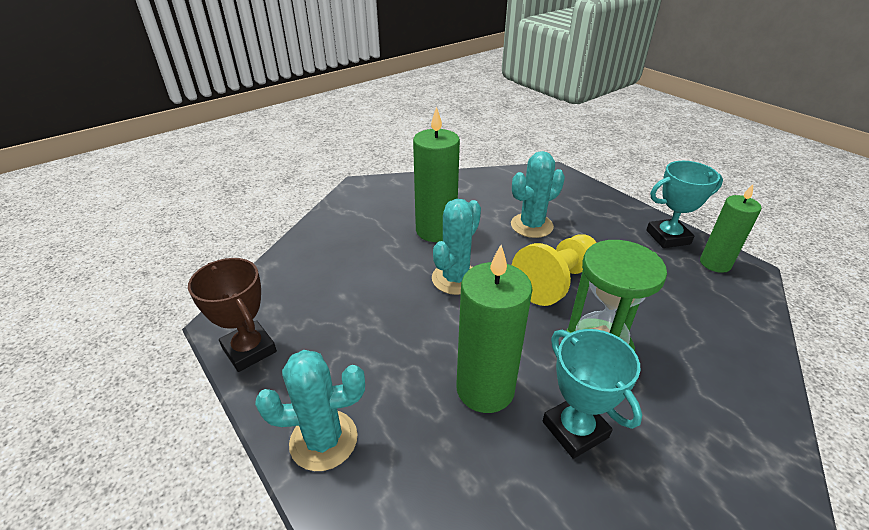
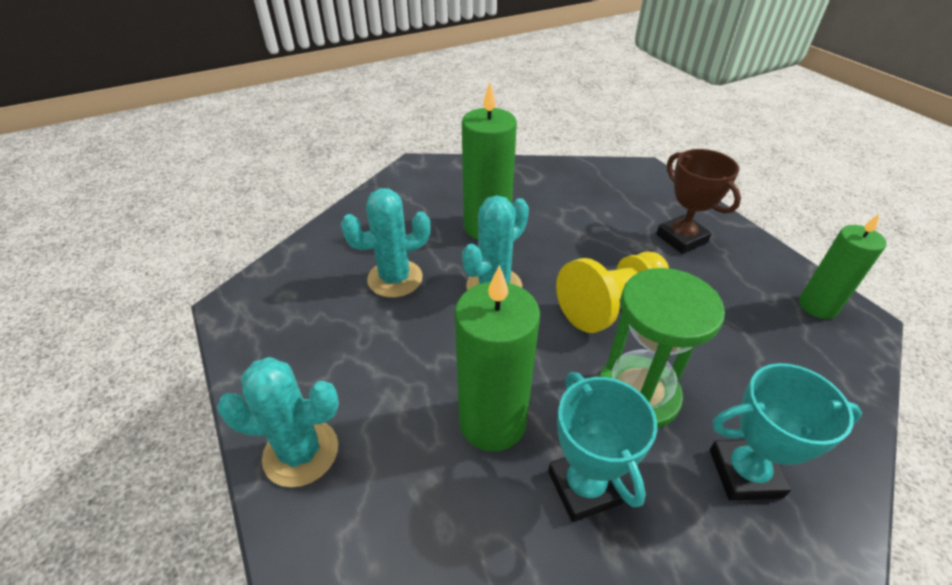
camera: 10 degrees right, 5 degrees up
brown trophy [188,258,277,372] -> brown trophy moved to [656,149,741,254]
turquoise cactus [511,151,565,238] -> turquoise cactus moved to [341,188,430,297]
turquoise trophy [646,161,723,248] -> turquoise trophy moved to [710,363,862,501]

